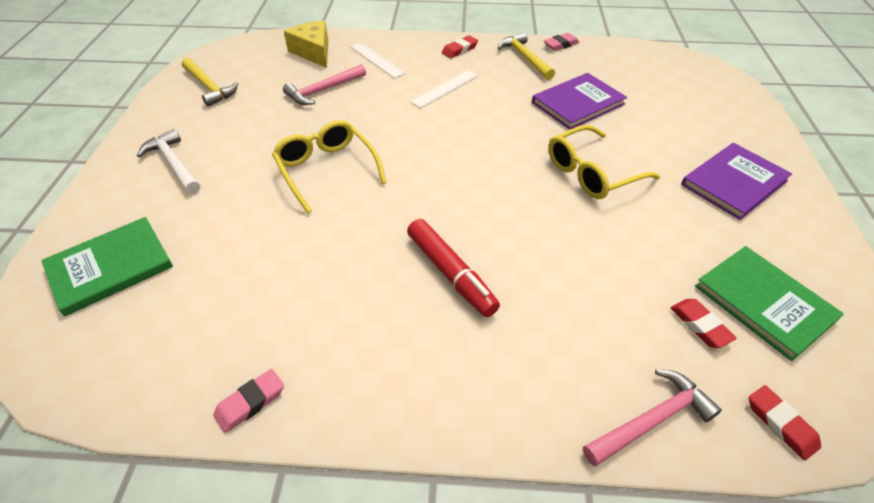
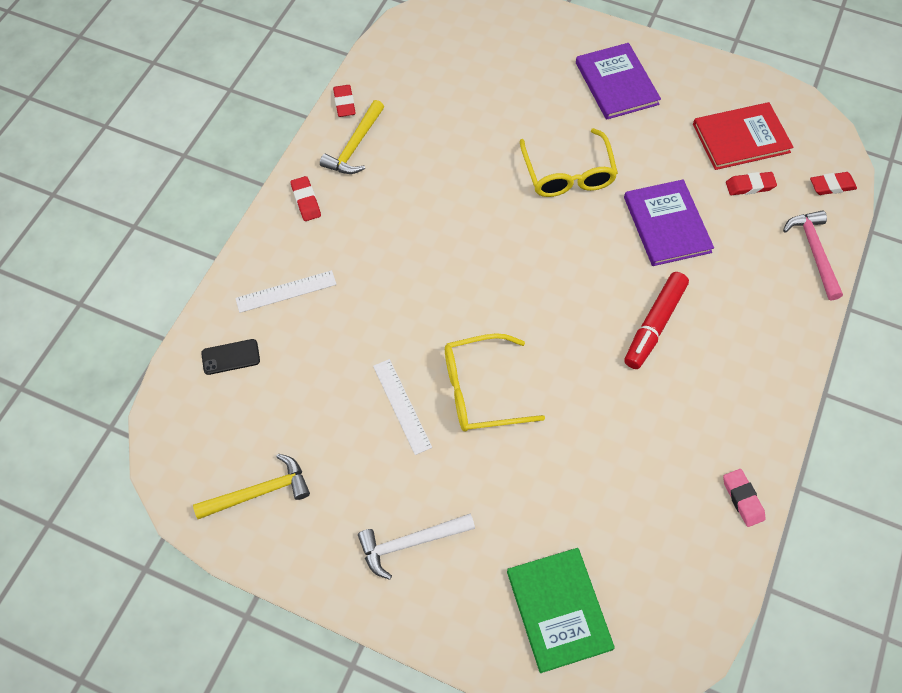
camera: 70 degrees left, 15 degrees up
pink hammer [283,64,366,105] -> none
yellow cheese [284,21,328,68] -> black phone [201,339,260,375]
red marker [407,219,500,317] -> red marker turned 135 degrees clockwise [624,272,689,369]
white ruler [411,70,479,108] -> white ruler moved to [373,359,432,455]
yellow hammer [498,32,555,80] -> yellow hammer turned 60 degrees counterclockwise [320,100,384,174]
purple book [532,73,627,130] -> purple book moved to [624,179,714,266]
pink eraser [544,33,580,51] -> red eraser [333,85,356,117]
green book [695,246,844,361] -> red book [693,102,794,170]

